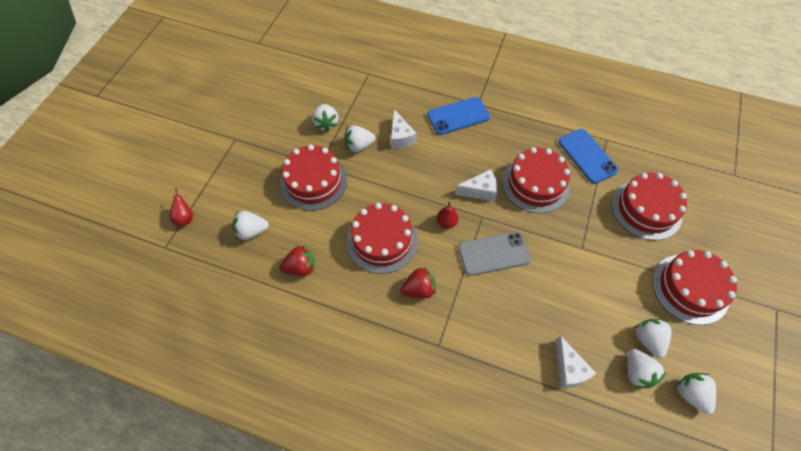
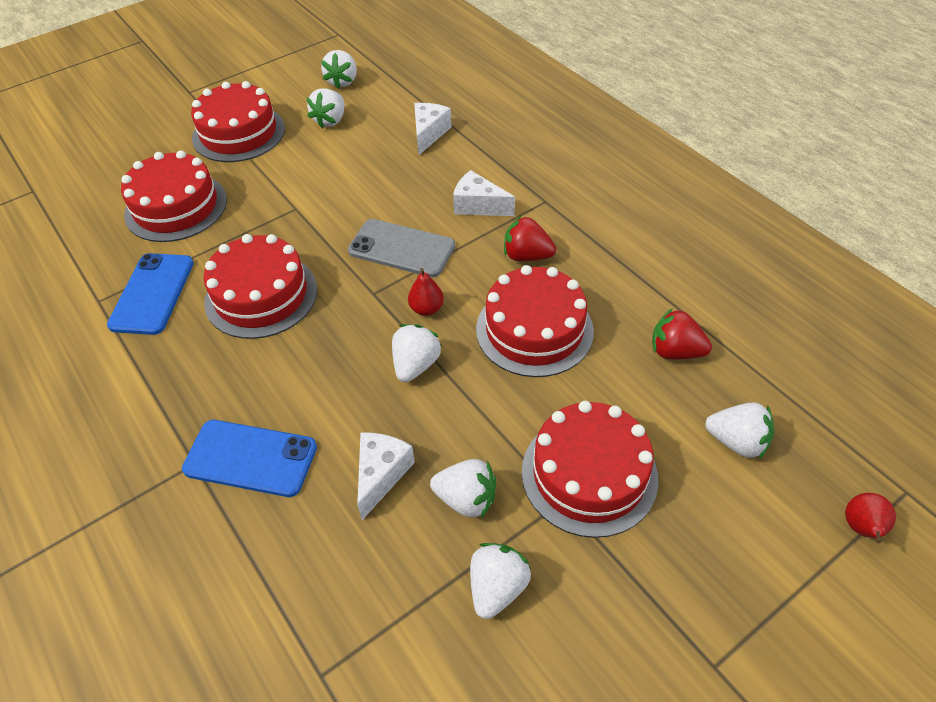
camera: 145 degrees left, 10 degrees down
white cheese [455,169,498,201] -> white cheese moved to [453,170,515,216]
white strawberry [628,349,666,388] -> white strawberry moved to [392,324,442,382]

